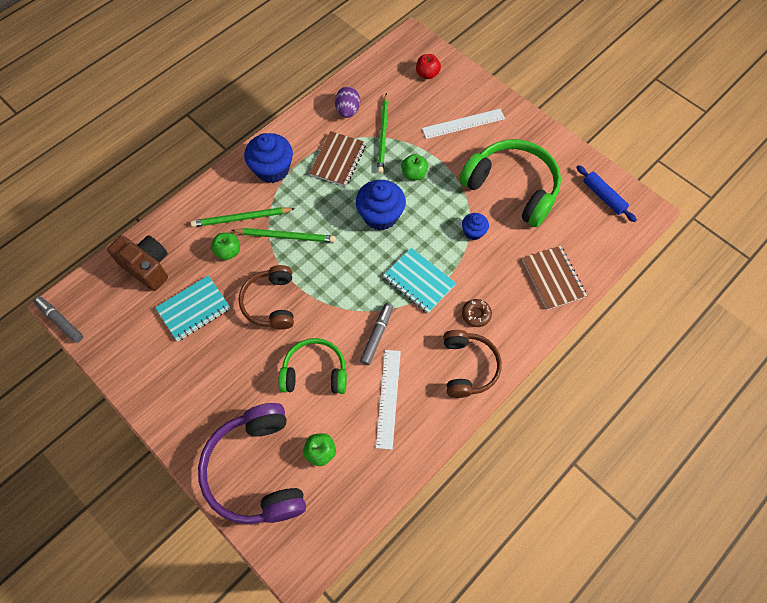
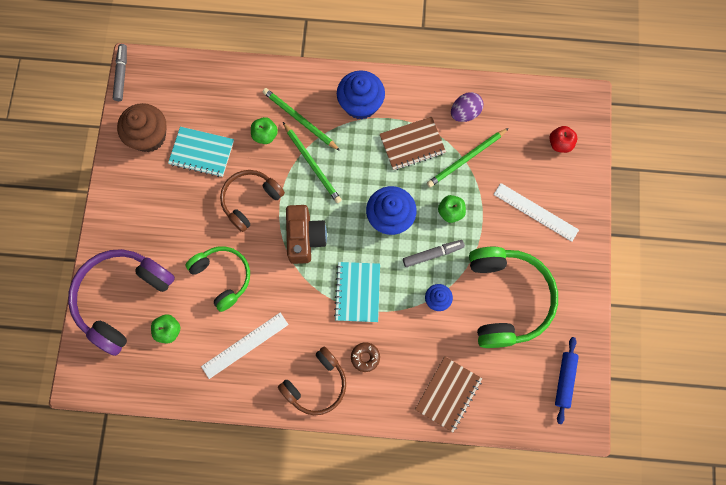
camera: 50 degrees right, 10 degrees up
brown camera [107,235,168,291] -> brown camera moved to [286,205,327,264]
grey marker [360,303,393,365] -> grey marker moved to [403,240,465,267]
none -> brown cupcake [117,103,167,152]

